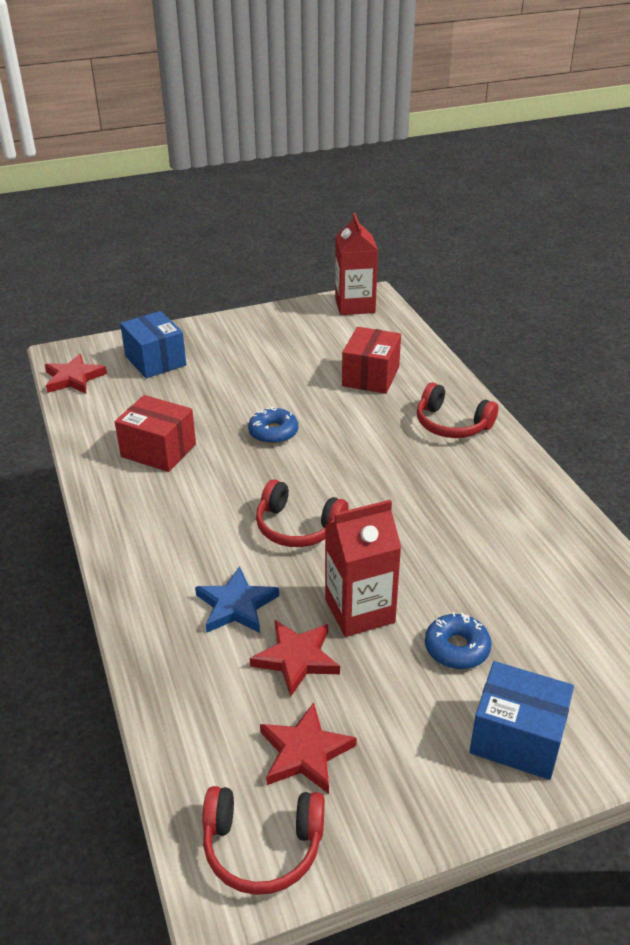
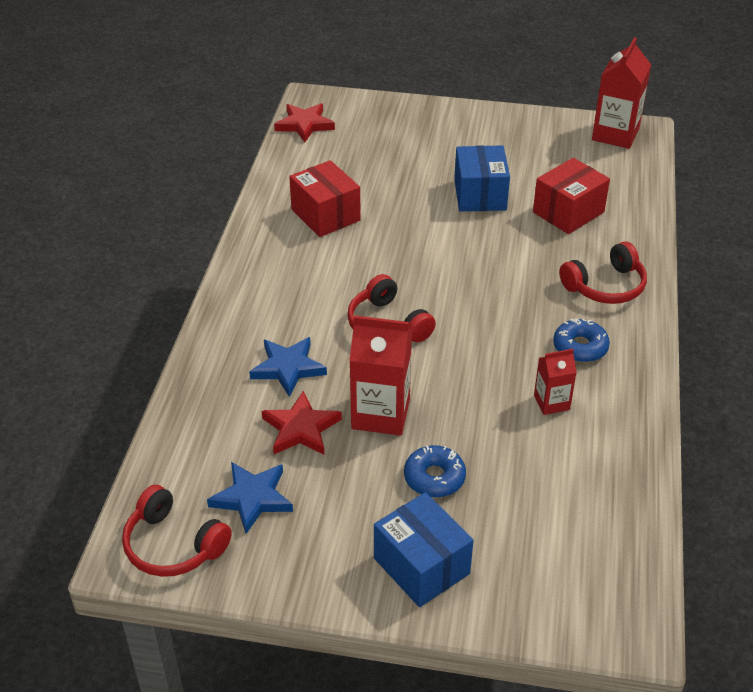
camera: 30 degrees right, 5 degrees up
blue box [120,311,186,378] -> blue box moved to [454,145,510,212]
blue donut [248,407,298,444] -> blue donut moved to [553,318,610,362]
red star [260,702,357,794] -> blue star [207,462,293,534]
red headphones [417,382,498,438] -> red headphones turned 90 degrees counterclockwise [559,242,647,304]
none -> red carton [534,349,577,415]

